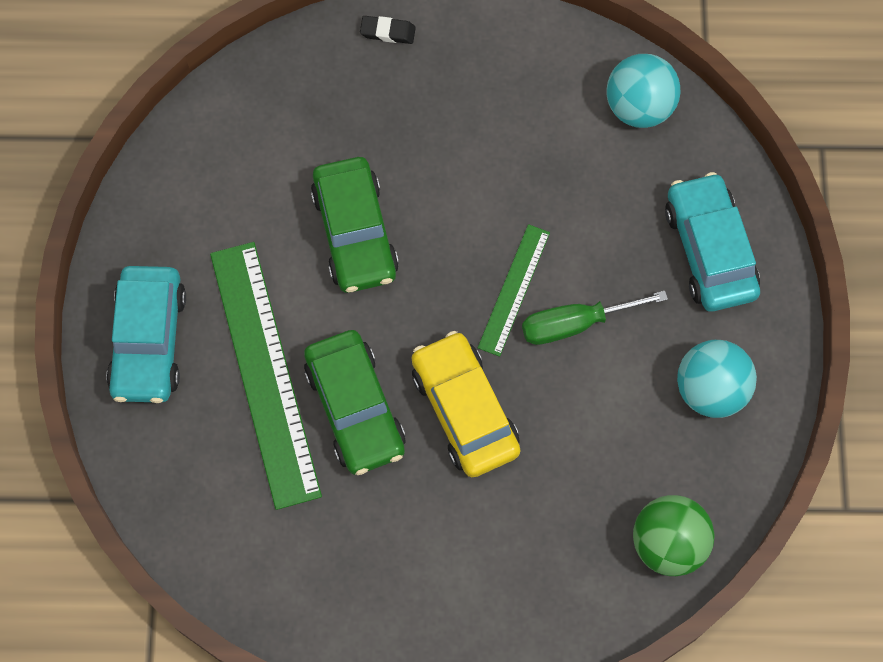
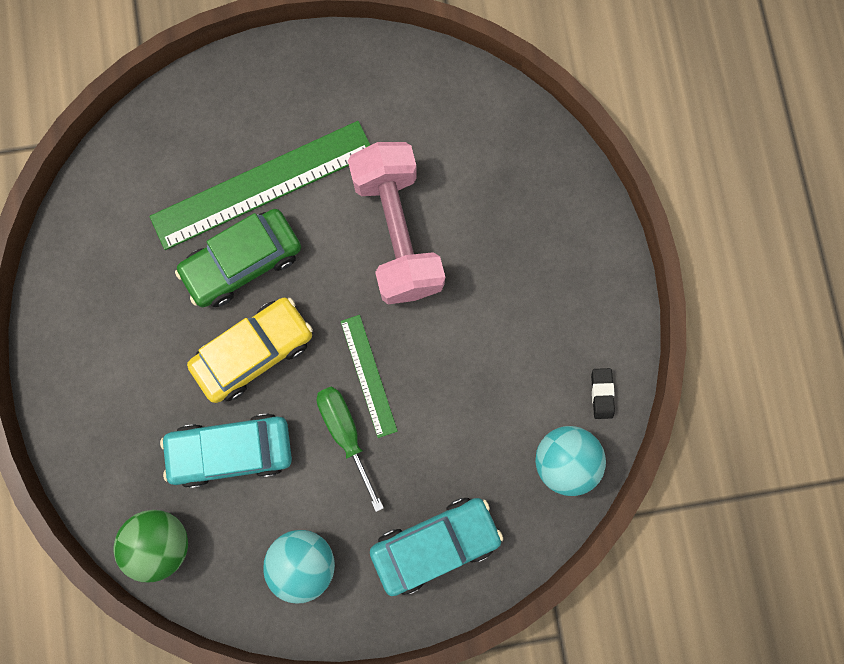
camera: 80 degrees right, 10 degrees up
turquoise car [106,266,186,403] -> turquoise car moved to [160,413,292,488]
green car [311,157,399,293] -> pink dumbbell [348,142,445,304]
black eraser [360,16,416,44] -> black eraser moved to [591,368,615,419]
green ruler [478,224,550,357] -> green ruler turned 60 degrees clockwise [340,315,398,438]

